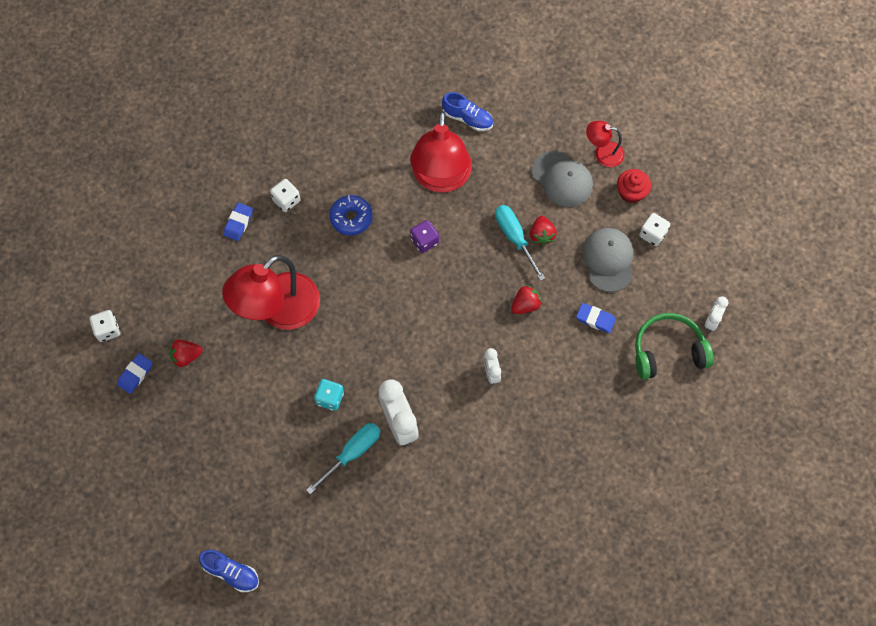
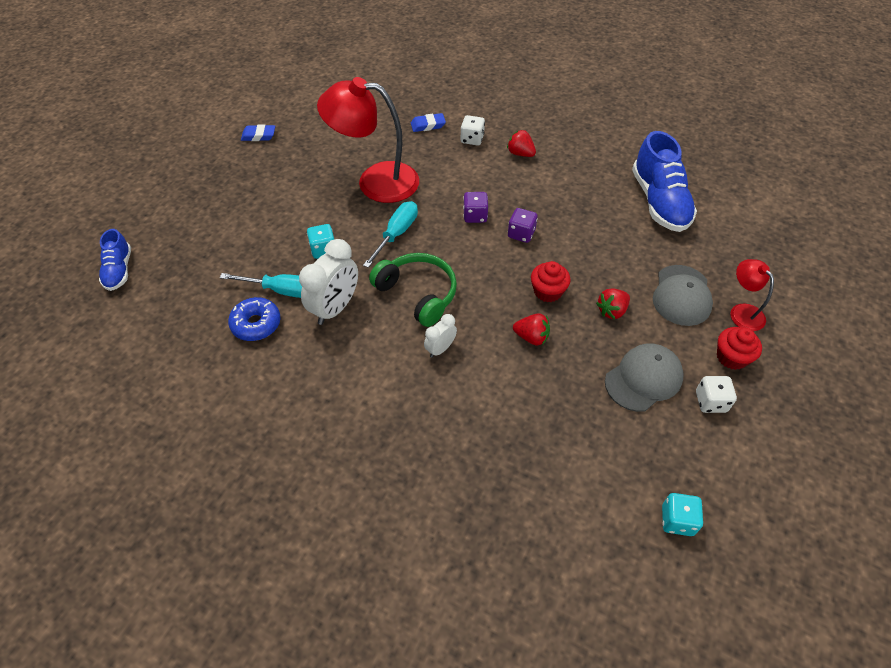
camera: 55 degrees right, 15 degrees down
white dice [89,310,120,342] -> none
red strawberry [170,340,203,367] -> red strawberry moved to [507,130,536,157]
blue donut [329,195,372,236] -> blue donut moved to [228,297,280,341]
red lamp [410,111,472,193] -> none
blue shoe [442,92,493,131] -> blue shoe [632,131,697,232], size x1.80
turquoise screwdriver [495,205,545,281] -> turquoise screwdriver moved to [363,201,418,268]
blue eraser [576,303,616,333] -> none
green headphones [635,313,714,380] -> green headphones moved to [369,253,457,327]
white clock [705,296,728,332] -> turquoise dice [662,493,703,536]
none -> purple dice [463,192,488,223]
none -> red cupcake [531,261,571,302]

